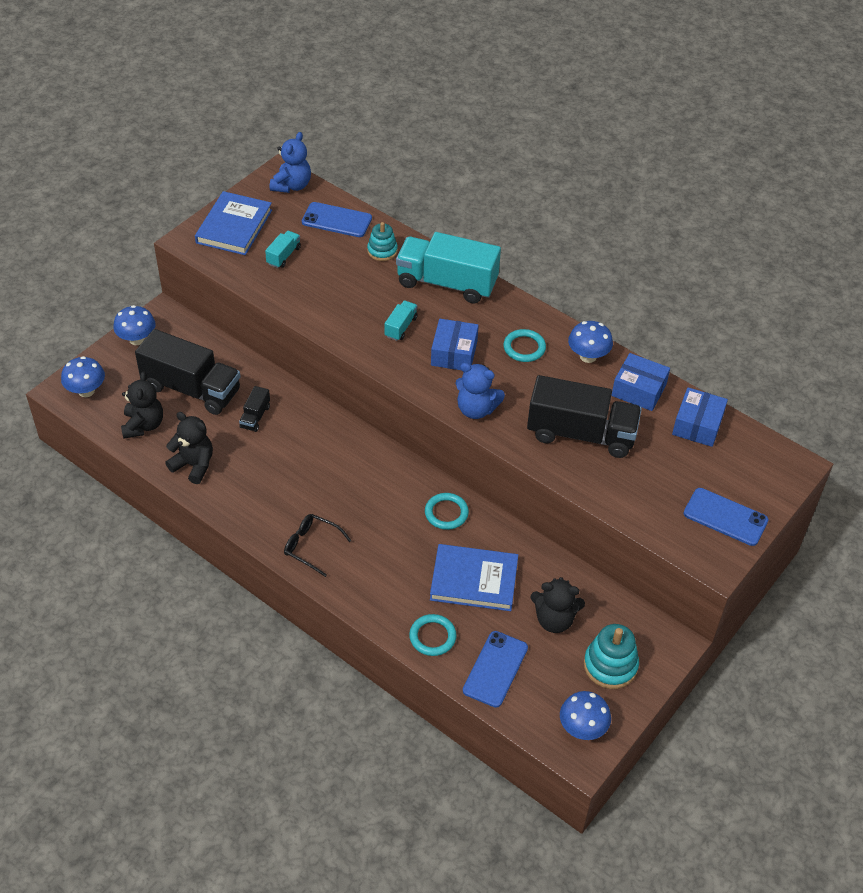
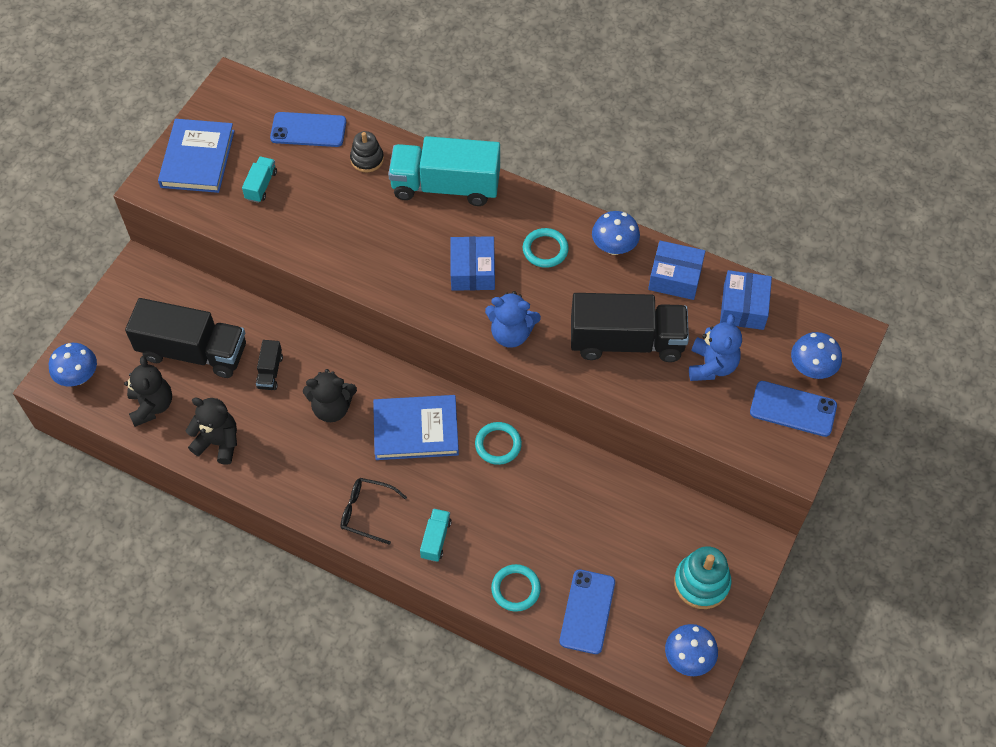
camera: 10 degrees left, 10 degrees up
blue mushroom [113,305,156,345] -> blue mushroom moved to [791,332,842,379]
blue teddy bear [270,132,311,193] -> blue teddy bear moved to [689,314,742,381]
turquoise stacking toy [367,222,398,261] -> black stacking toy [350,131,384,172]
turquoise truck [385,300,418,341] -> turquoise truck moved to [420,508,452,562]
blue book [430,544,518,611] -> blue book moved to [373,395,459,460]
black teddy bear [530,577,585,633] -> black teddy bear moved to [303,369,357,422]

